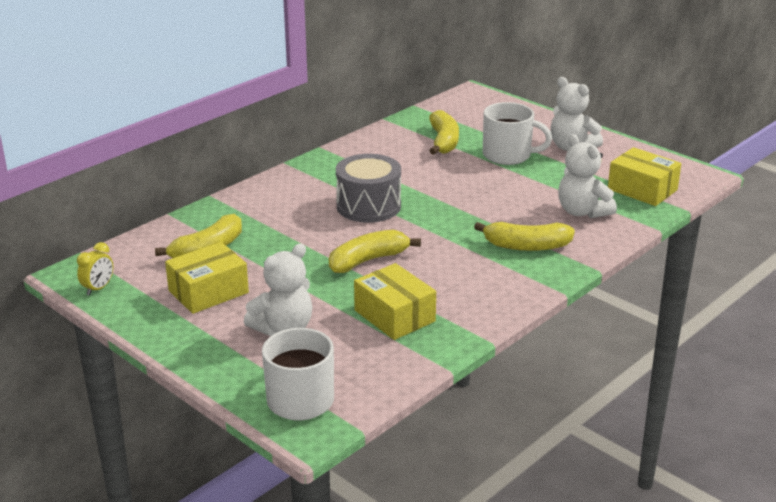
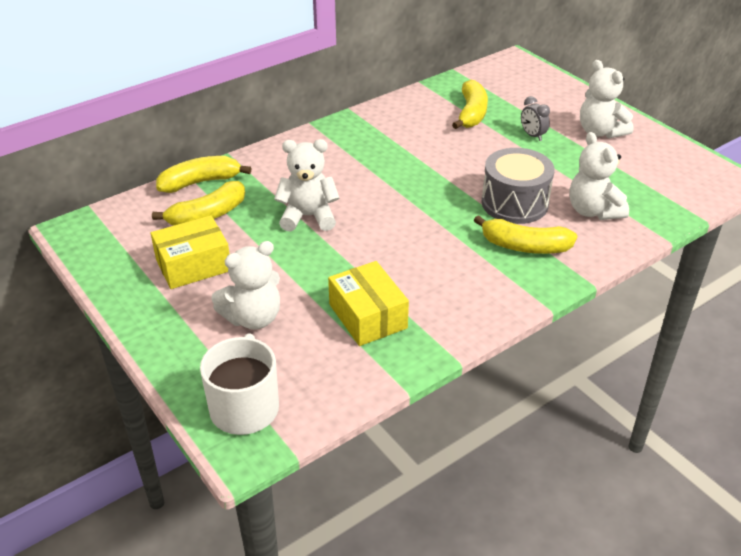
camera: 10 degrees right, 10 degrees up
yellow clock [77,242,114,295] -> none
yellow banana [329,230,421,273] -> yellow banana moved to [156,156,251,193]
grey drum [336,154,401,223] -> grey drum moved to [481,148,555,224]
white mug [483,102,552,165] -> grey clock [521,96,550,141]
yellow box [608,147,681,206] -> none
none -> white teddy bear [274,139,340,232]

